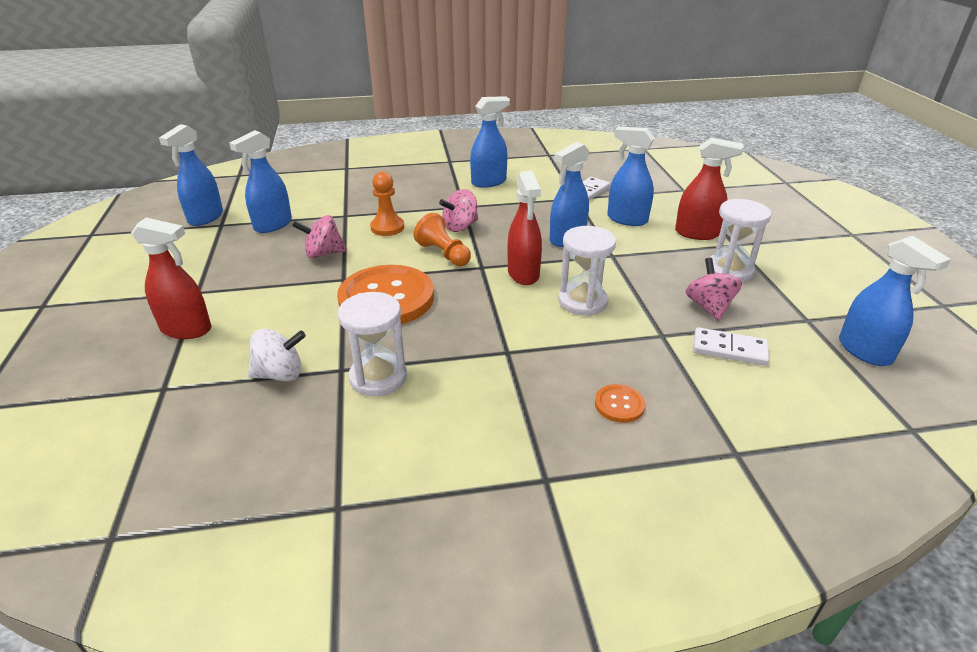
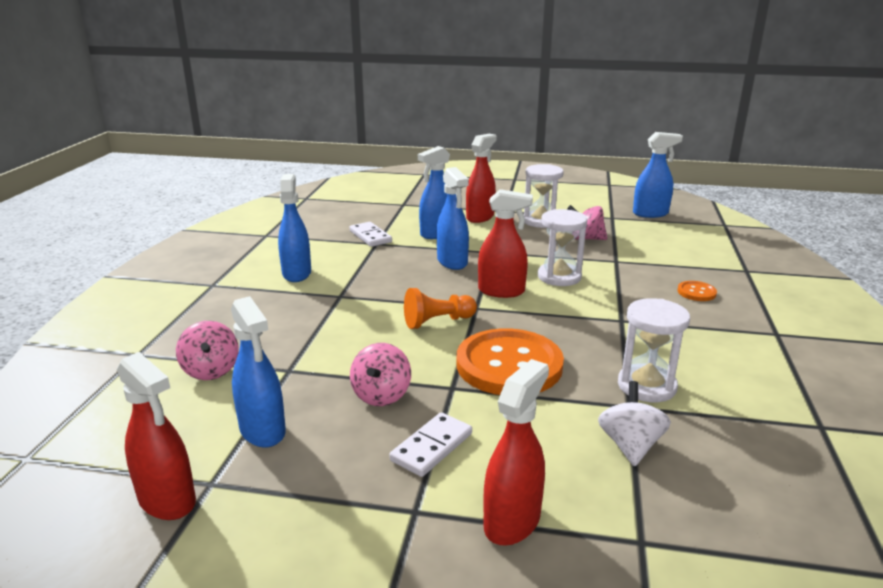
camera: 70 degrees left, 10 degrees down
blue spray bottle [159,124,223,226] -> red spray bottle [117,352,196,520]
orange pawn [370,172,404,236] -> none
pink spinning top [439,189,478,232] -> pink spinning top moved to [176,321,239,380]
white domino [693,327,769,366] -> white domino moved to [390,412,472,477]

